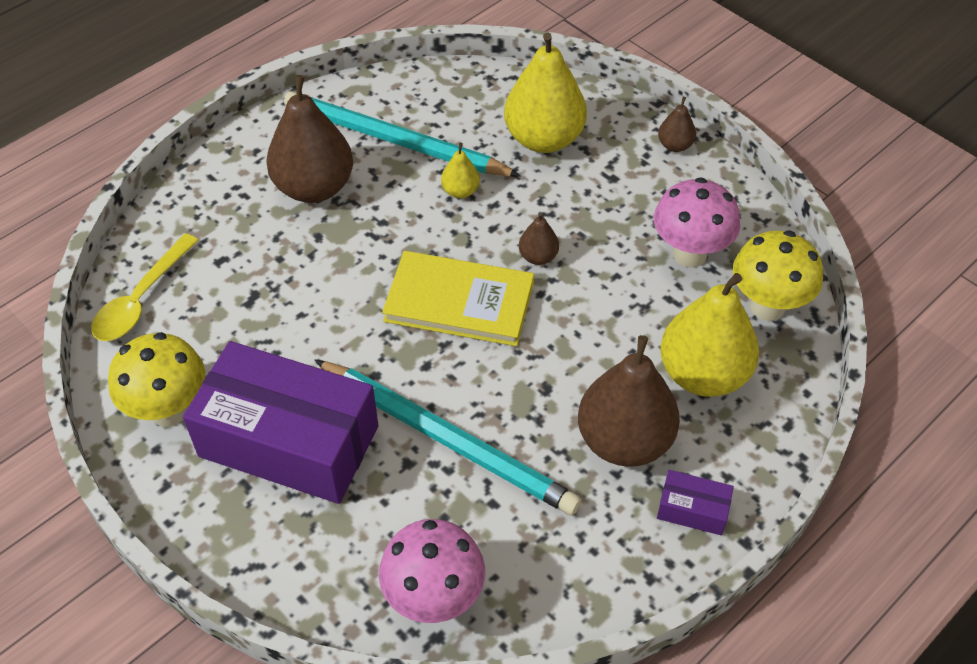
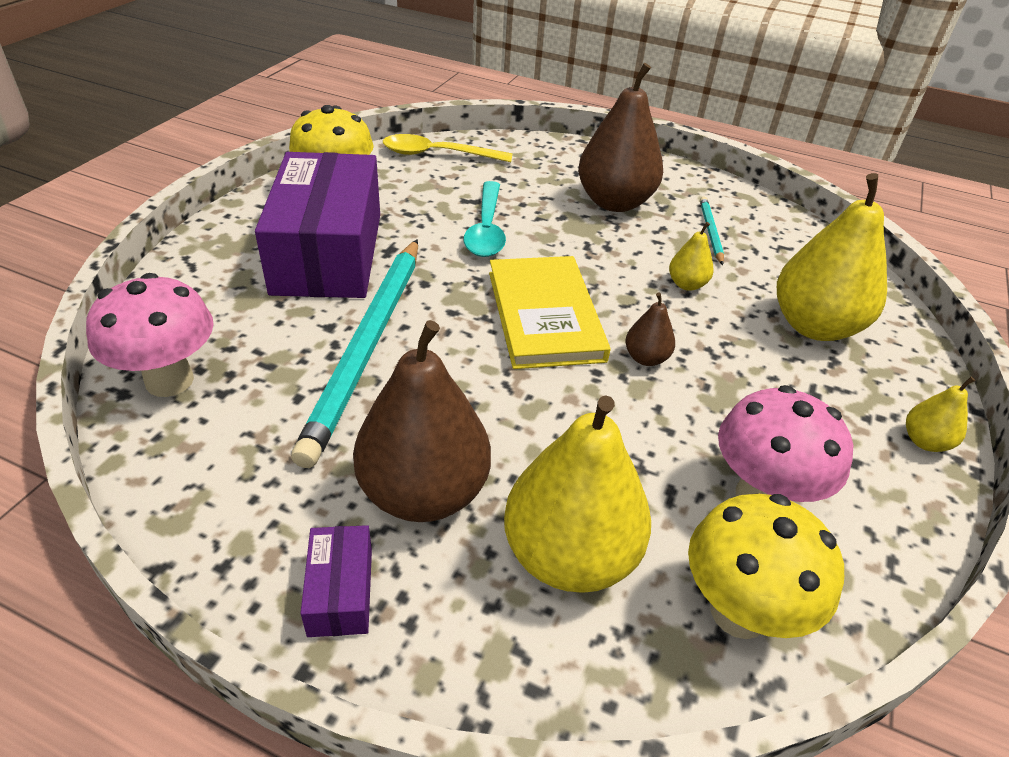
camera: 65 degrees right, 10 degrees down
turquoise pencil [284,91,521,177] -> turquoise pencil [700,197,724,265], size x0.44
brown pear [658,97,696,152] -> yellow pear [906,377,975,452]
none -> turquoise spoon [463,181,506,257]

